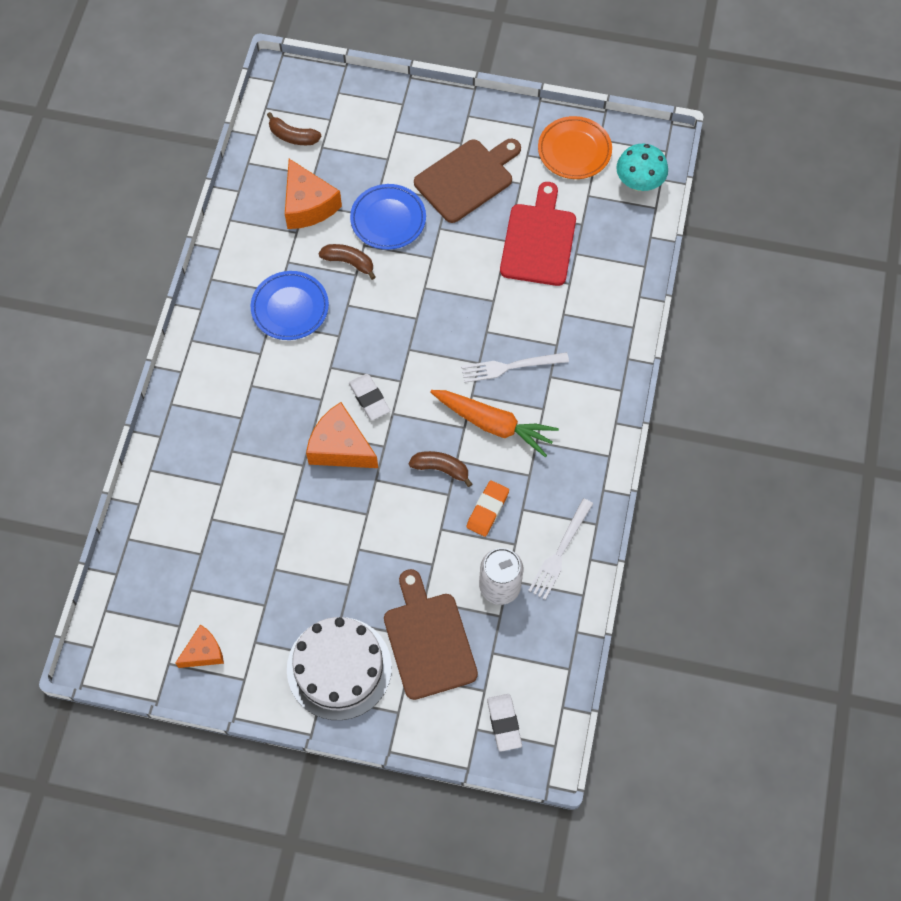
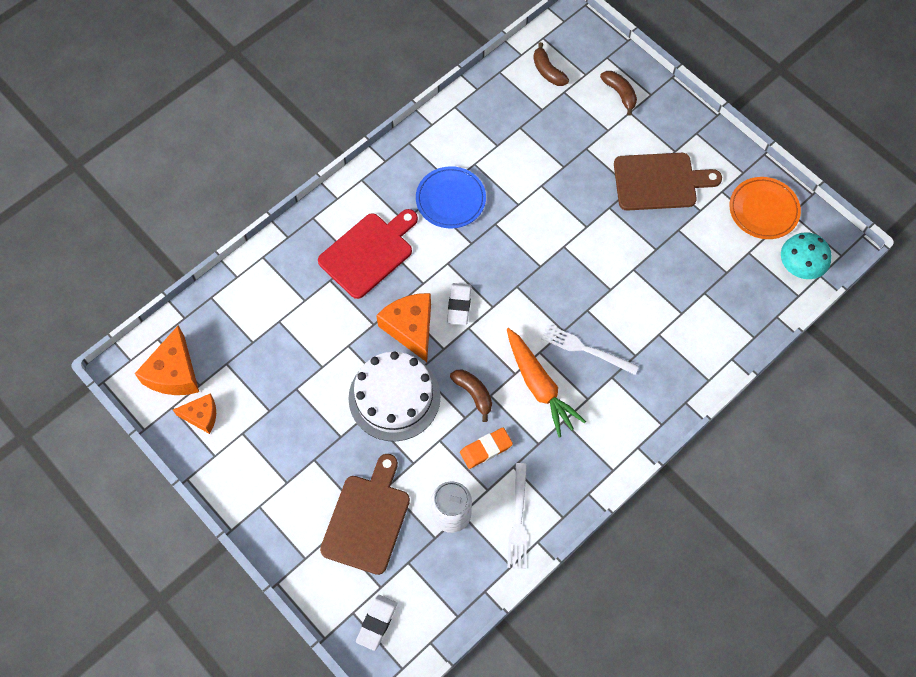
camera: 35 degrees right, 0 degrees up
orange cheese [285,159,342,229] -> orange cheese moved to [135,325,199,395]
white cake [287,617,392,720] -> white cake moved to [348,351,440,441]
brown banana [319,244,376,280] -> brown banana moved to [600,71,637,115]
blue plate [350,184,426,250] -> none
red cutting board [500,182,576,286] -> red cutting board moved to [318,209,418,299]
white fork [528,498,593,600] -> white fork turned 60 degrees counterclockwise [507,463,527,569]

